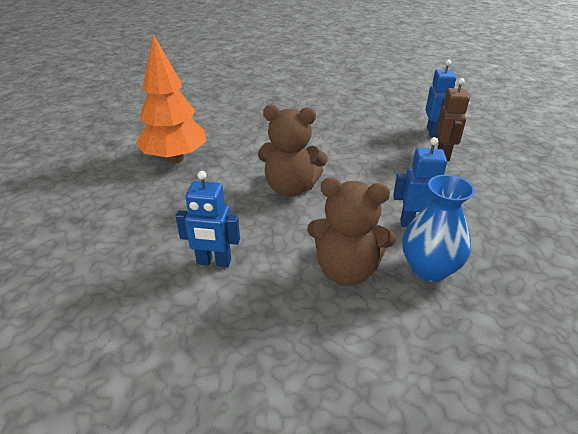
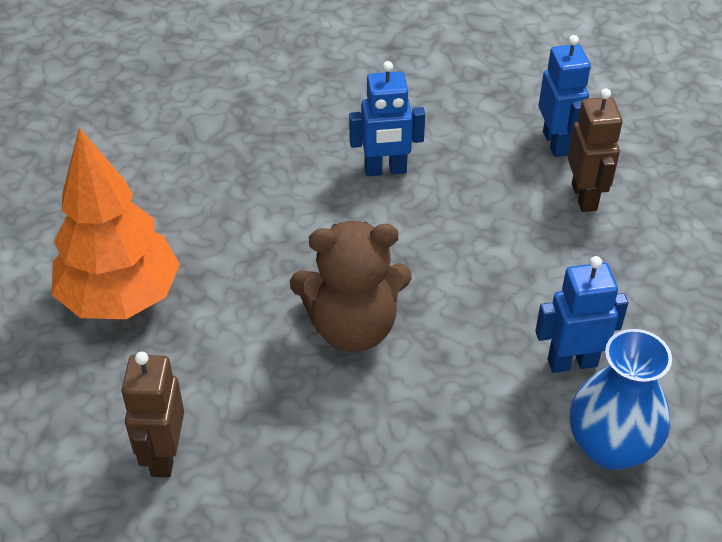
camera: 15 degrees left, 10 degrees up
blue robot [176,171,240,268] -> blue robot moved to [349,61,425,176]
brown teddy bear [307,178,396,286] -> none
none -> brown robot [121,352,184,478]

